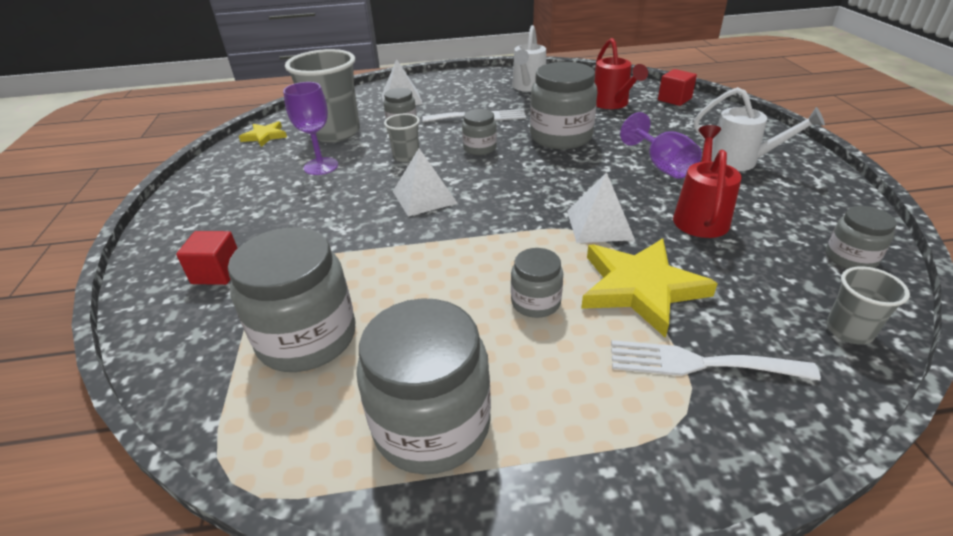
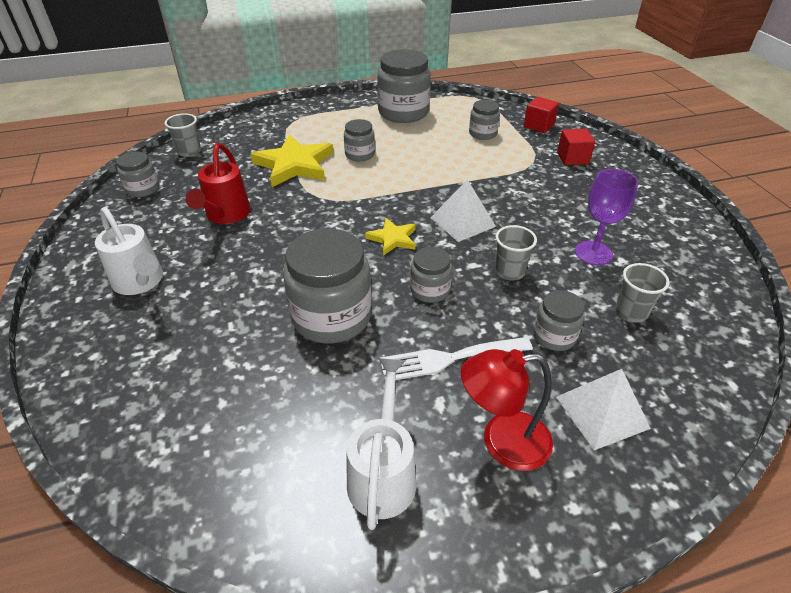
camera: 170 degrees right, 5 degrees up
grey jar [228,227,356,372] -> grey jar [469,100,500,140], size x0.53
yellow star [239,121,287,147] -> yellow star moved to [365,218,416,256]
grey cup [285,49,360,142] -> grey cup [615,263,669,322], size x0.49
white pyramid [567,172,635,243] -> none
red watering can [594,38,648,109] -> none
white fork [611,340,821,381] -> none
purple goblet [620,112,702,179] -> none
red cube [658,69,697,106] -> red cube moved to [524,97,559,133]
white watering can [694,87,825,171] -> white watering can turned 150 degrees counterclockwise [95,207,163,295]
none -> red lamp [461,349,553,471]

